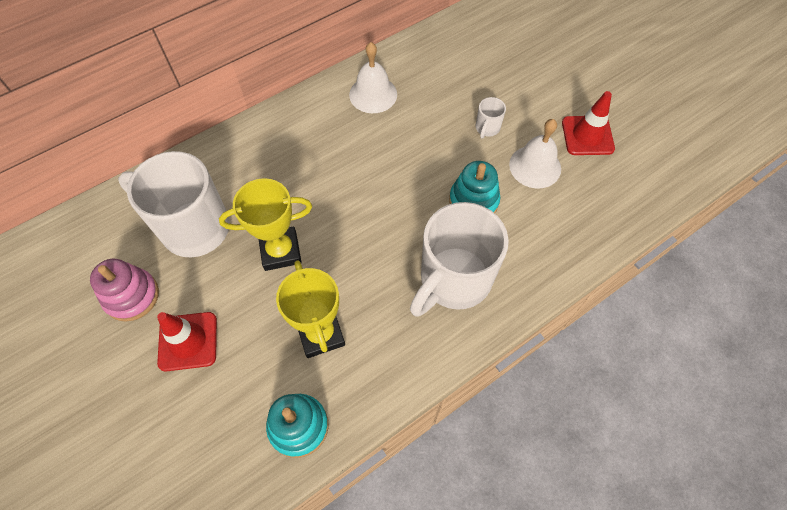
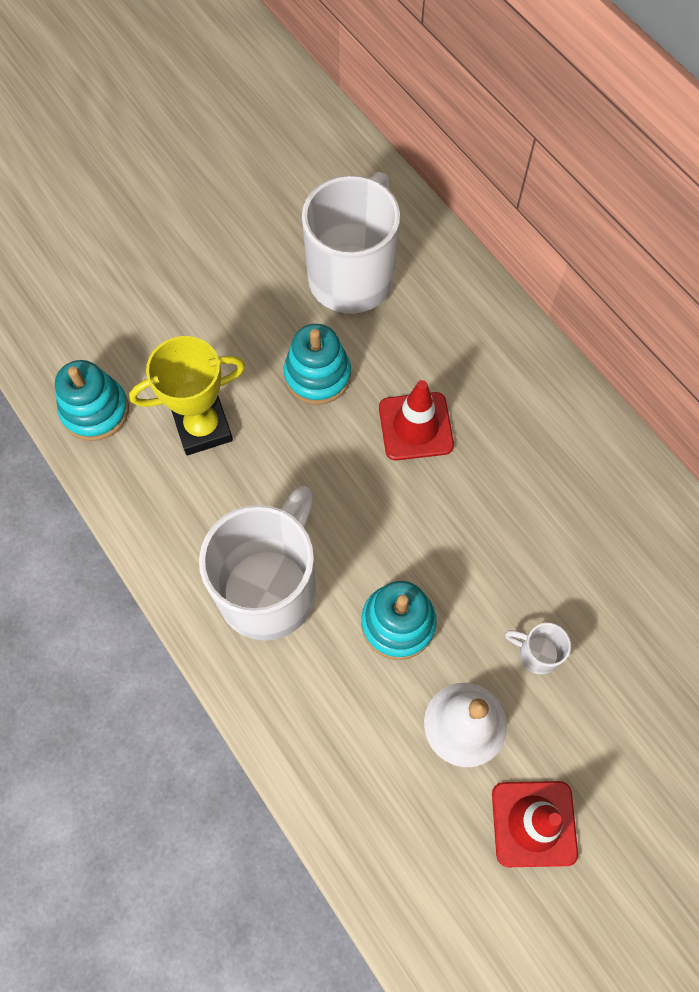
camera: 90 degrees right, 5 degrees up
pink stacking toy [90,259,159,321] -> none
red traffic cone [157,312,217,371] -> red traffic cone moved to [379,380,454,461]
yellow trophy [219,178,312,271] -> turquoise stacking toy [284,324,351,405]
white bell [349,42,397,113] -> none
white mug [410,202,509,317] -> white mug turned 75 degrees clockwise [199,486,316,641]

